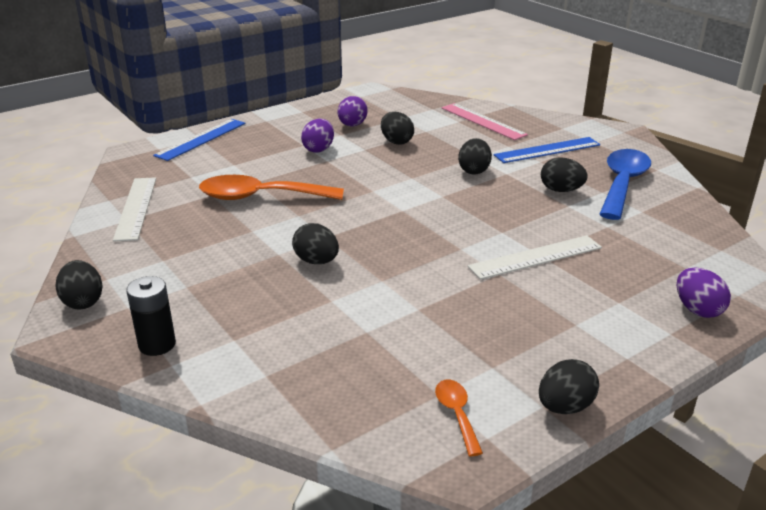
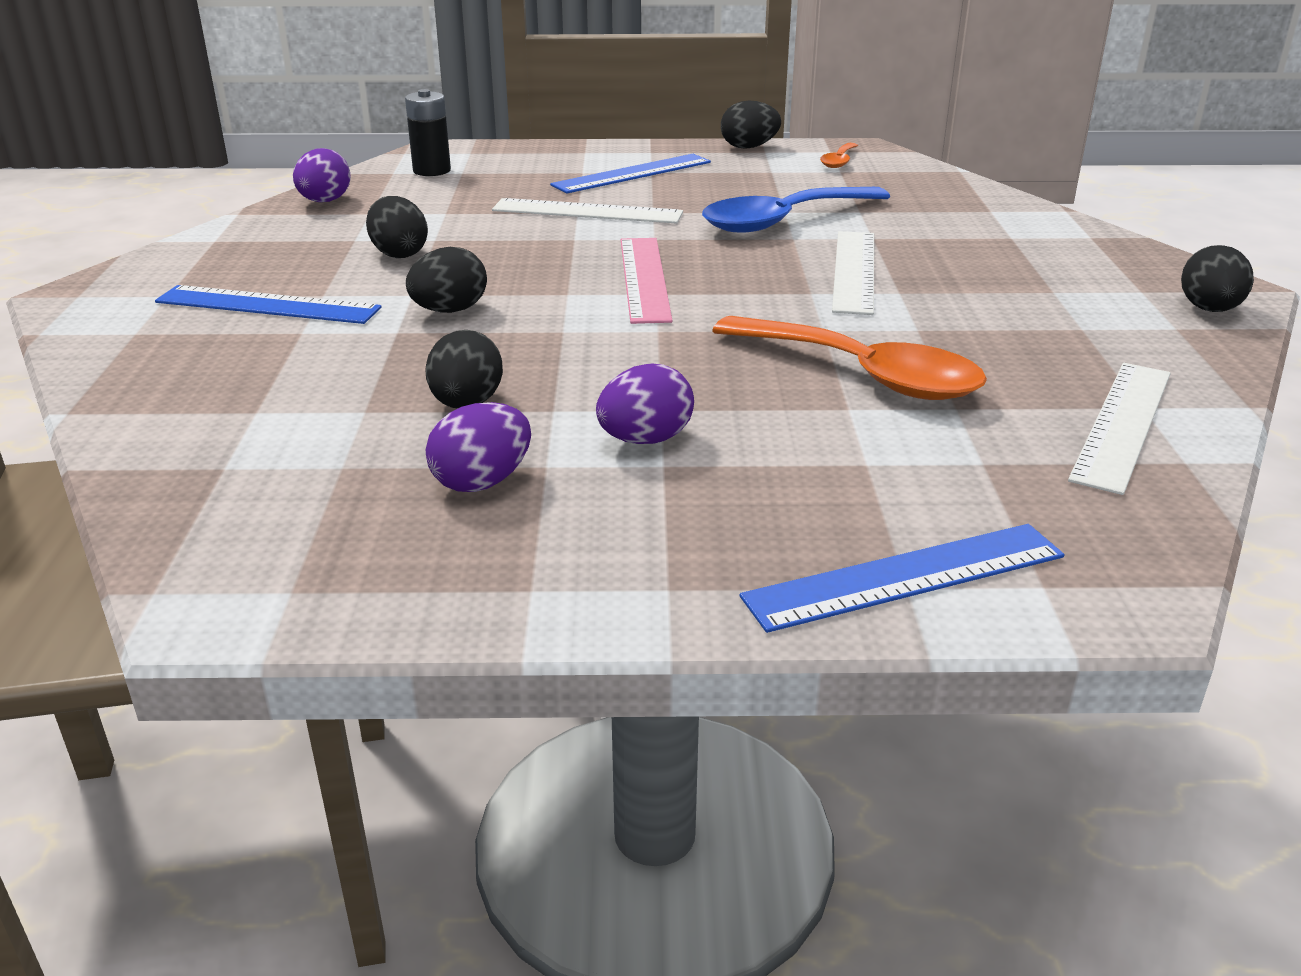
camera: 145 degrees left, 0 degrees up
black battery [126,276,176,356] -> black battery moved to [405,89,451,176]
black egg [292,223,339,264] -> white ruler [832,231,874,315]
pink ruler [442,103,528,140] -> pink ruler moved to [621,238,673,324]
blue spoon [599,149,651,220] -> blue spoon moved to [702,187,890,232]
purple egg [677,267,731,318] -> purple egg moved to [293,148,351,202]
none -> blue ruler [550,154,711,193]

